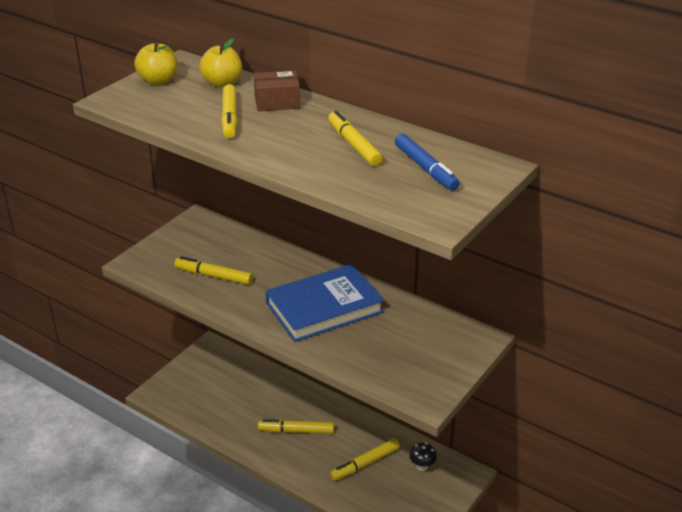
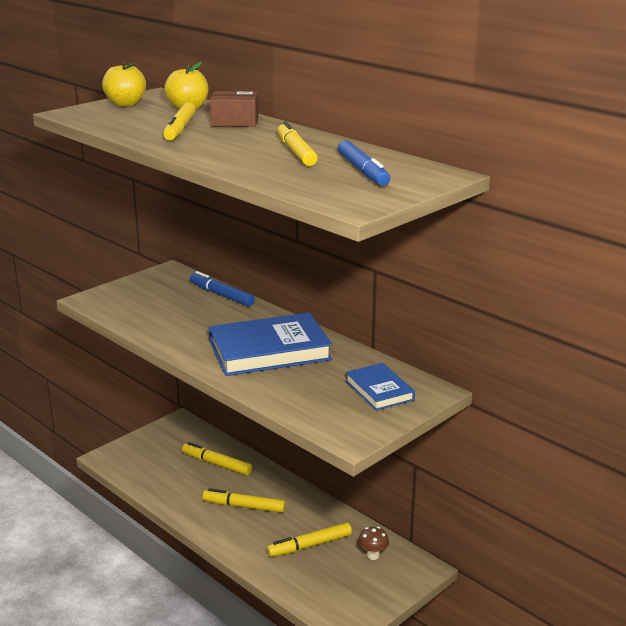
camera: 10 degrees right, 10 degrees down
yellow marker [175,256,253,285] -> yellow marker moved to [182,442,252,475]
black mushroom [409,443,437,471] -> brown mushroom [358,527,389,560]
none -> blue marker [190,271,255,306]
none -> blue book [345,363,415,410]

